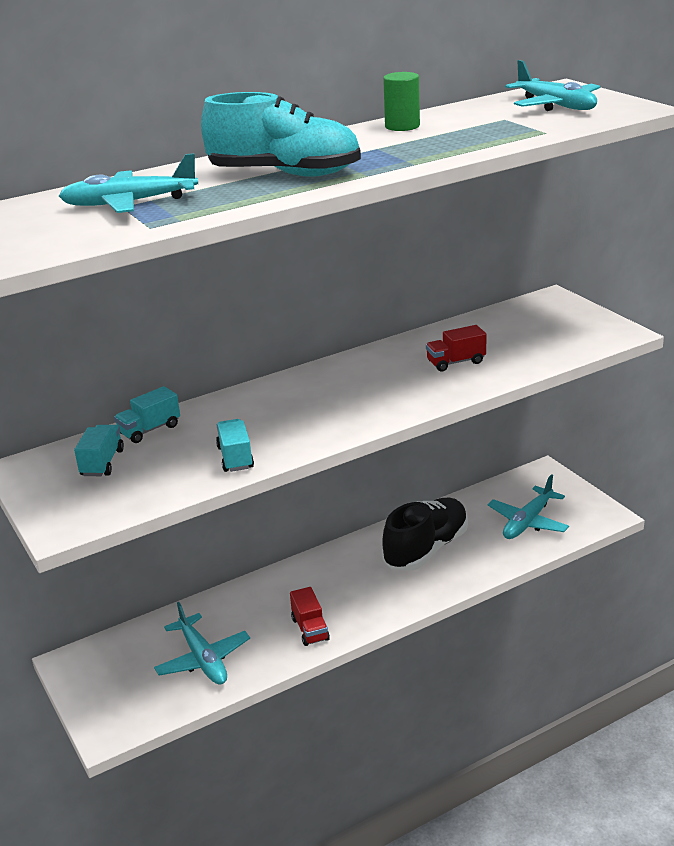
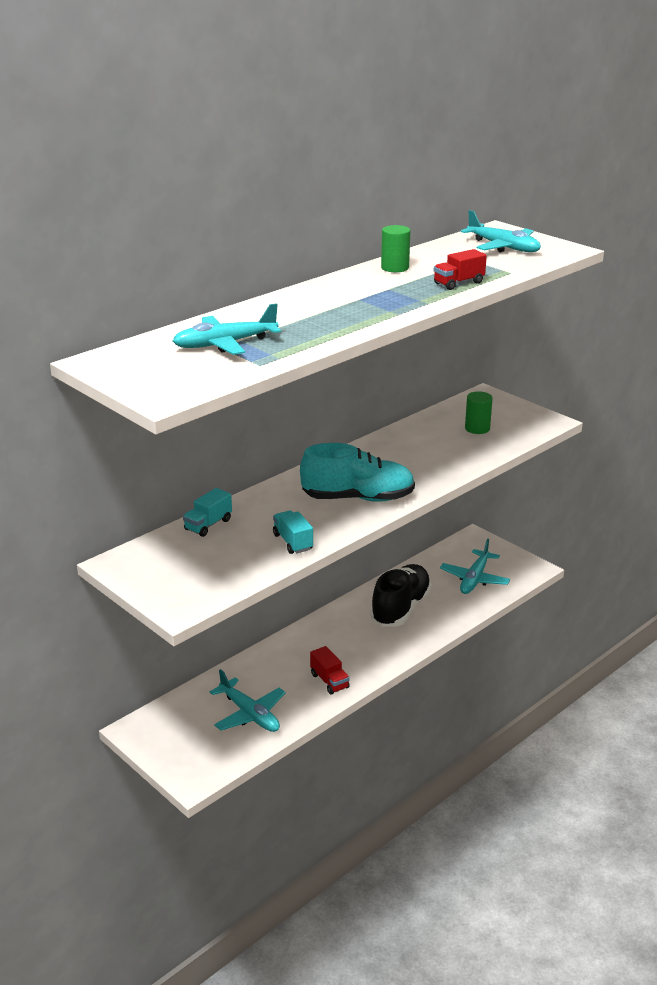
camera: 15 degrees left, 0 degrees up
turquoise truck [74,425,124,476] -> none
turquoise shoe [201,92,361,177] -> turquoise shoe moved to [300,443,415,502]
red truck [426,325,487,372] -> red truck moved to [434,249,487,290]
none -> green cylinder [465,391,493,434]

